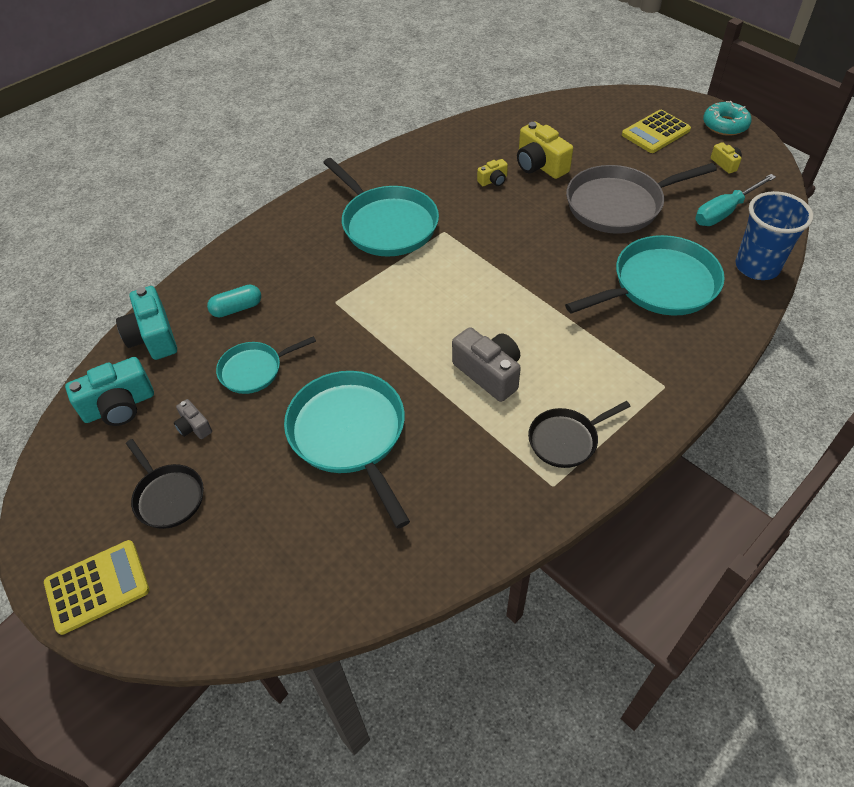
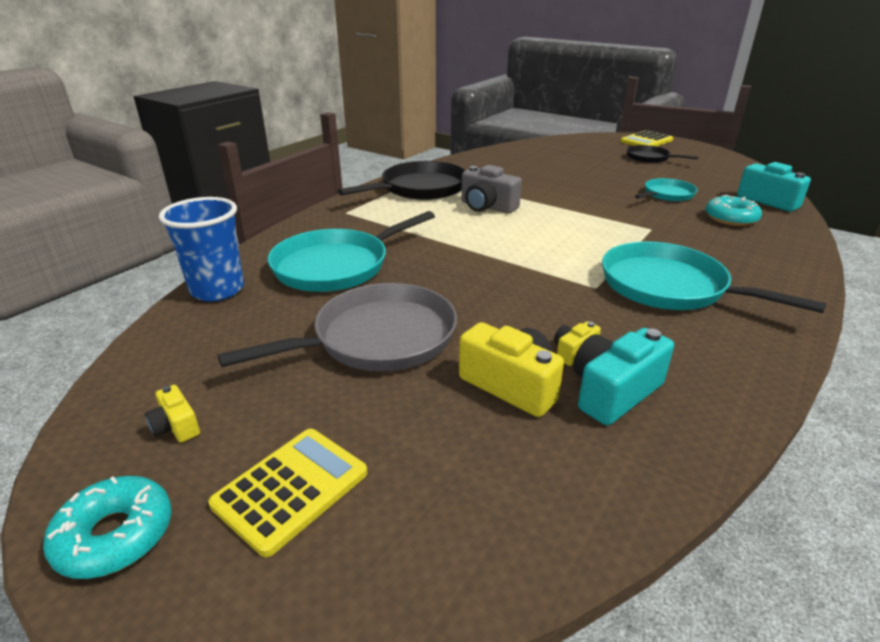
camera: 165 degrees right, 20 degrees down
turquoise camera [65,357,154,426] -> turquoise camera moved to [573,328,674,425]
grey camera [174,399,212,439] -> none
turquoise capsule [207,284,261,317] -> turquoise donut [705,195,762,226]
turquoise pan [284,371,410,529] -> none
black pan [528,401,631,468] -> black pan [338,161,466,200], size x1.77
turquoise screwdriver [695,174,776,226] -> none

